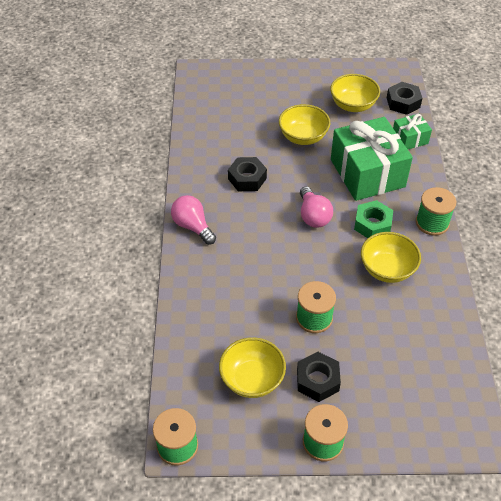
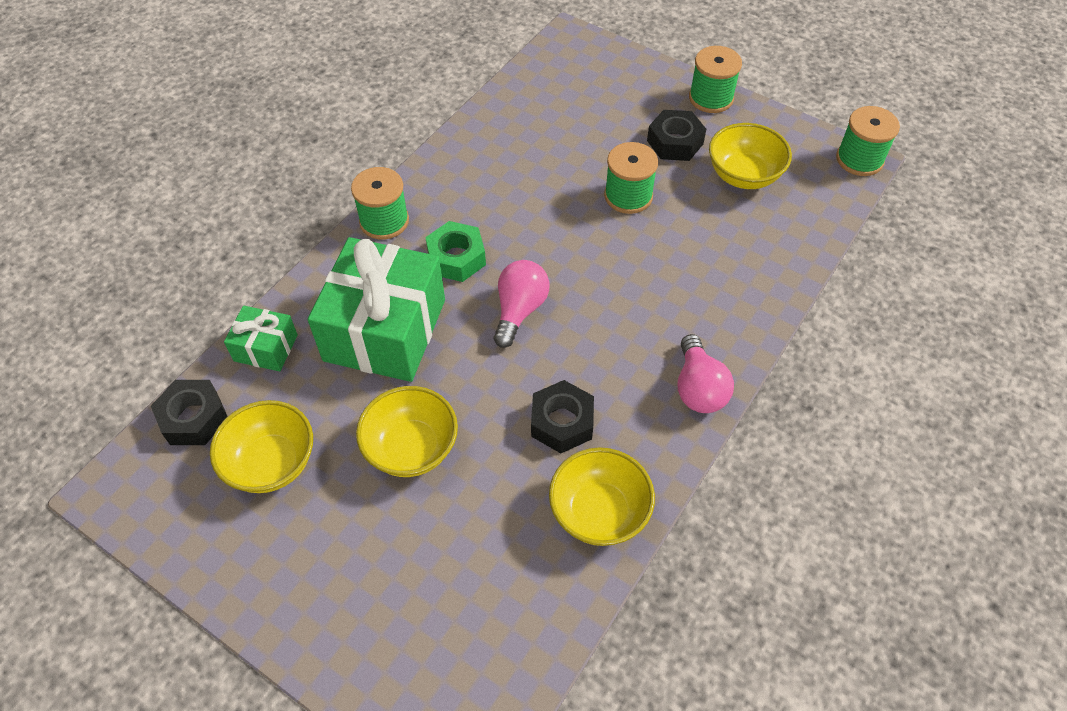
camera: 145 degrees left, 5 degrees up
yellow bowl [361,232,421,283] -> yellow bowl moved to [549,447,655,546]

